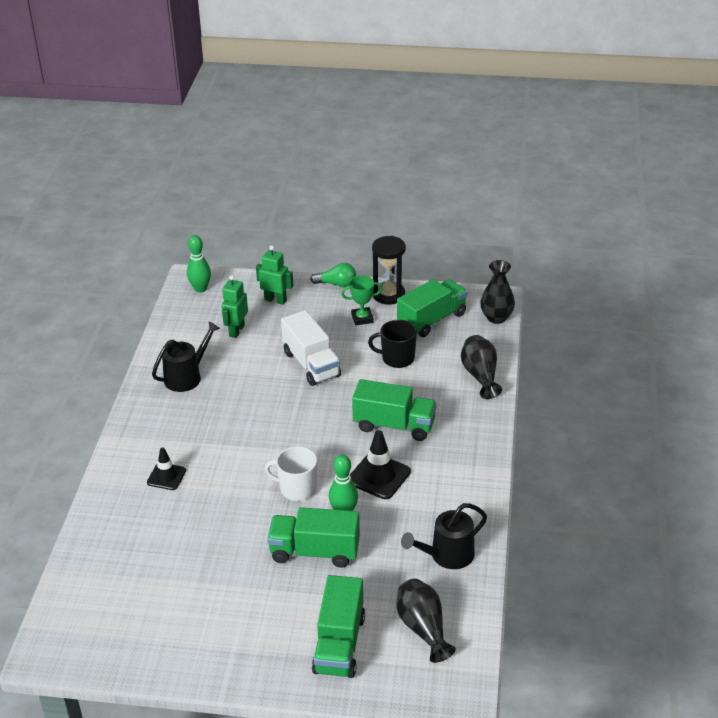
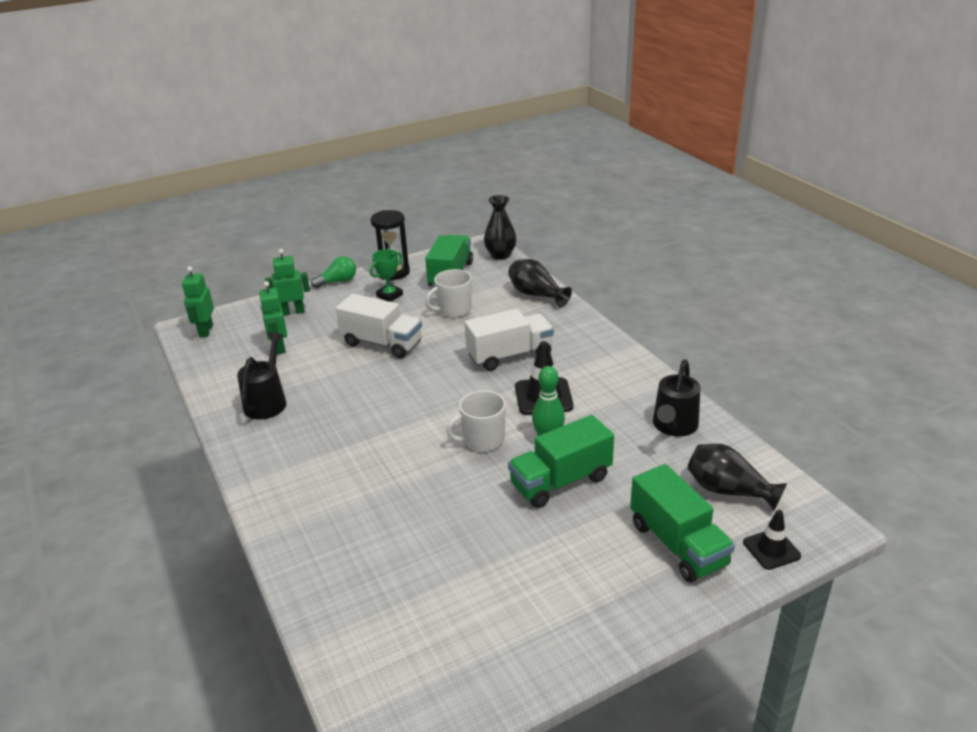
camera: 35 degrees left, 5 degrees down
black traffic cone [147,448,186,490] -> black traffic cone moved to [743,510,801,570]
green bowling pin [187,235,211,293] -> green robot [182,266,214,337]
green truck [352,379,437,441] -> white truck [465,309,554,371]
black mug [368,320,417,368] -> white mug [425,269,472,318]

